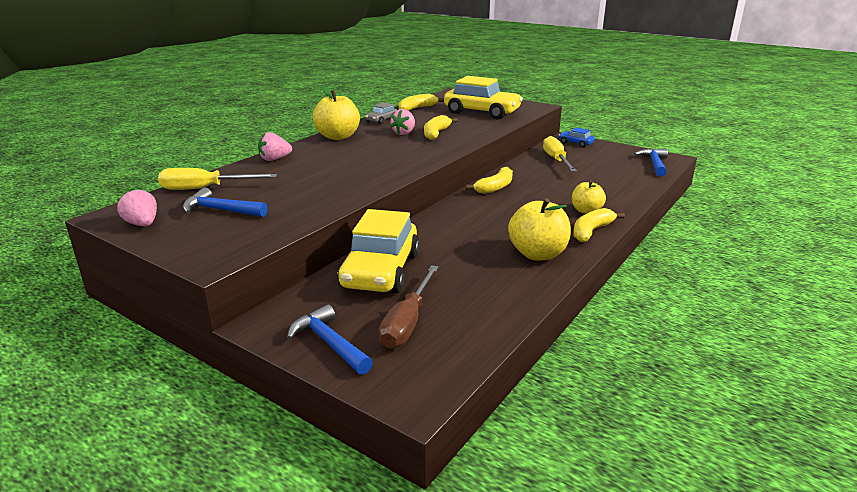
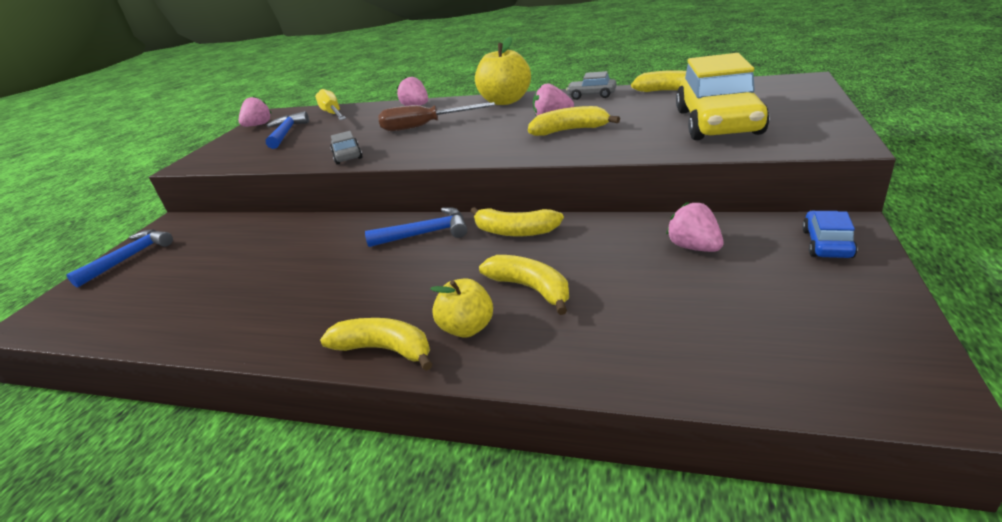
camera: 75 degrees right, 5 degrees up
yellow car [337,209,420,293] -> none
brown screwdriver [379,265,439,349] -> brown screwdriver moved to [378,102,495,131]
yellow apple [508,198,571,261] -> none
yellow screwdriver [543,136,577,172] -> pink strawberry [666,202,723,252]
blue hammer [634,148,668,177] -> blue hammer moved to [365,207,467,247]
none -> grey car [330,131,363,165]
none -> yellow banana [479,255,569,315]

